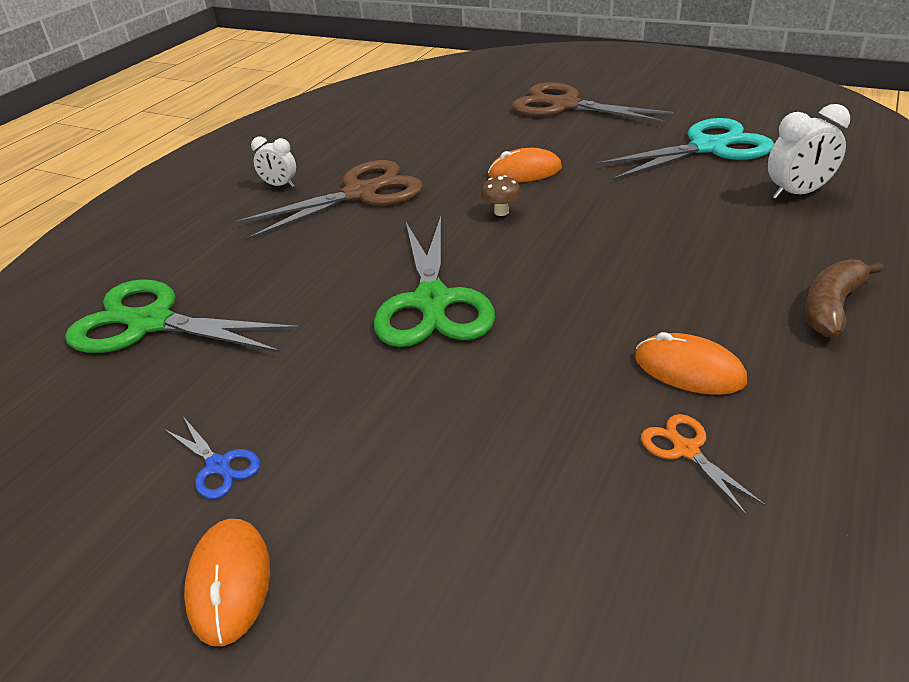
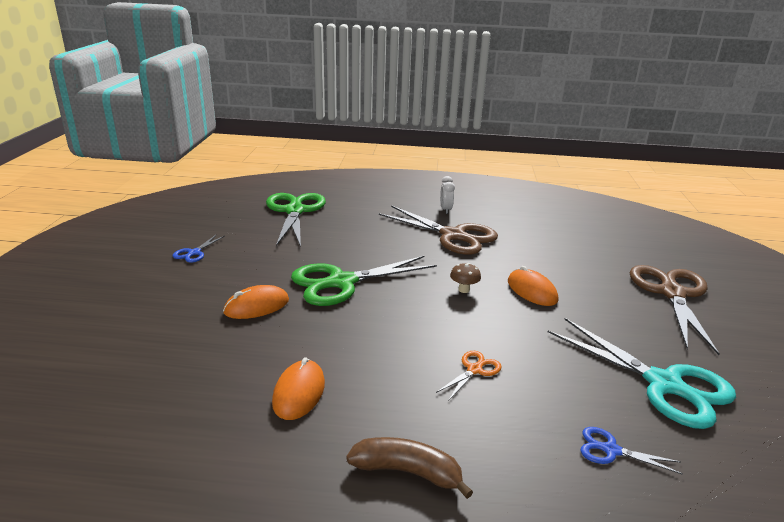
camera: 65 degrees right, 10 degrees down
orange mouse [184,519,270,646] -> orange mouse moved to [223,285,289,319]
orange scissors [641,414,766,516] -> orange scissors moved to [436,351,501,400]
white clock [768,104,850,199] -> blue scissors [580,427,683,475]

